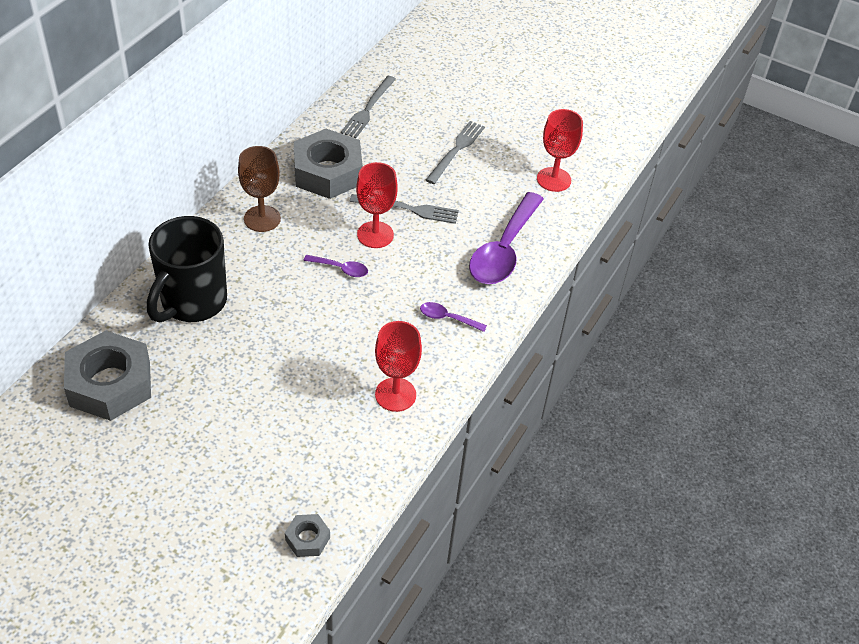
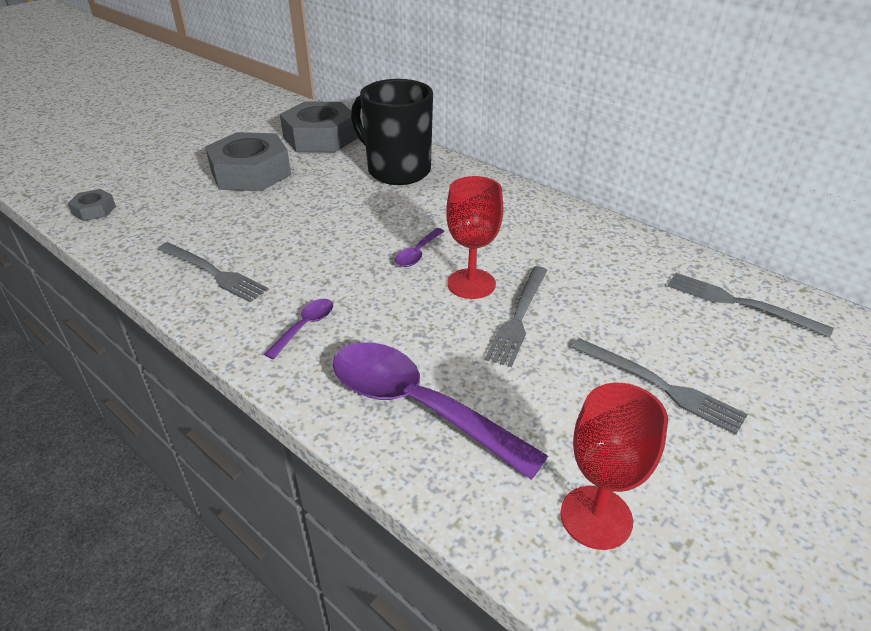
camera: 105 degrees right, 10 degrees down
brown goblet [238,146,281,232] -> none
grey nut [294,129,363,199] -> grey nut moved to [205,132,291,191]
red goblet [375,321,422,412] -> grey fork [158,242,269,302]

